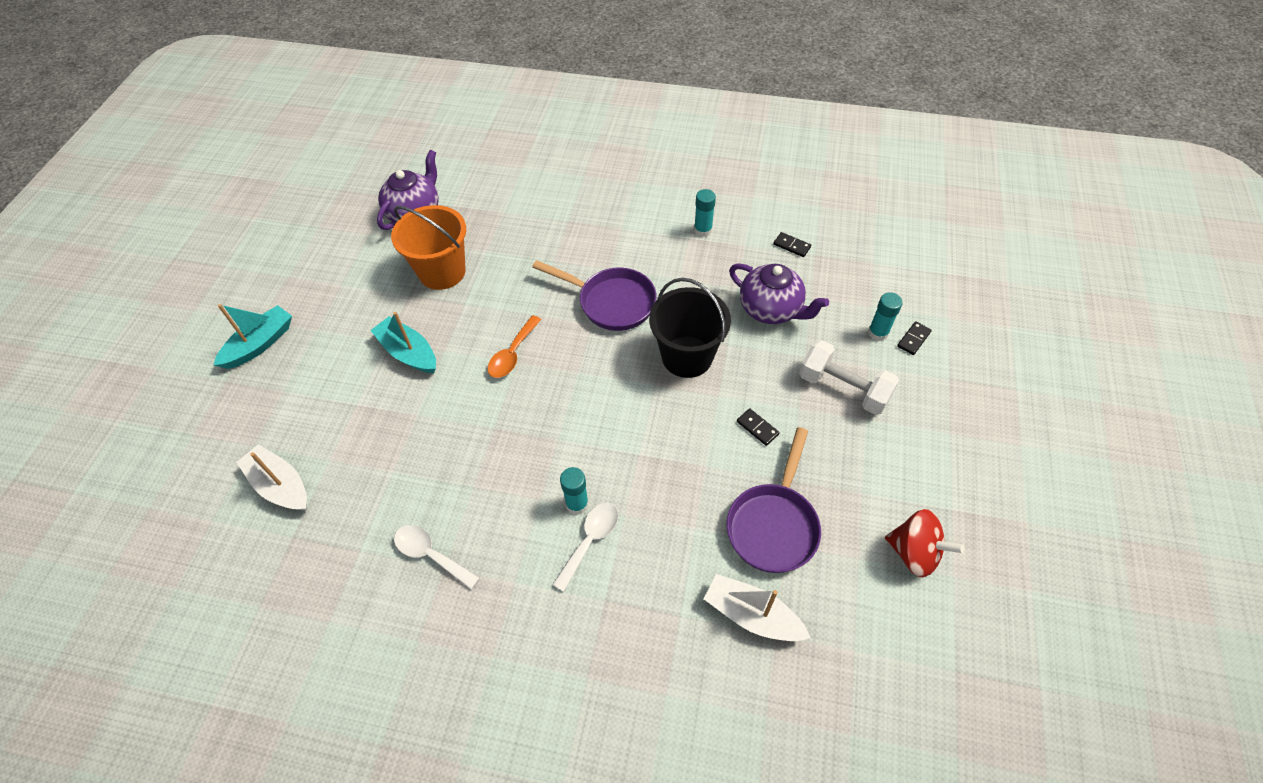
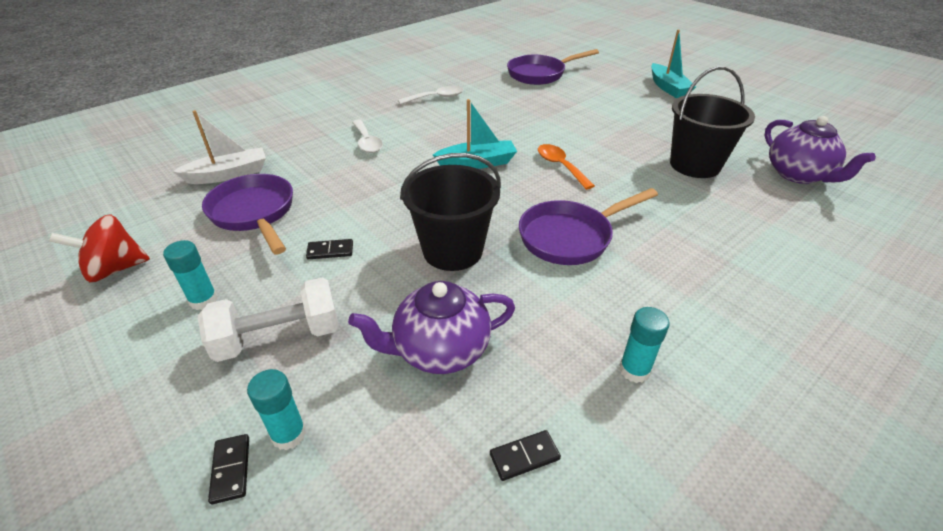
camera: 125 degrees right, 15 degrees down
white boat [236,444,307,511] -> purple pan [507,49,599,85]
turquoise boat [370,312,436,373] -> turquoise boat moved to [433,99,517,169]
orange bucket [391,205,466,290] -> black bucket [670,66,755,178]
turquoise glue stick [560,467,589,515] -> turquoise glue stick moved to [163,240,218,310]

